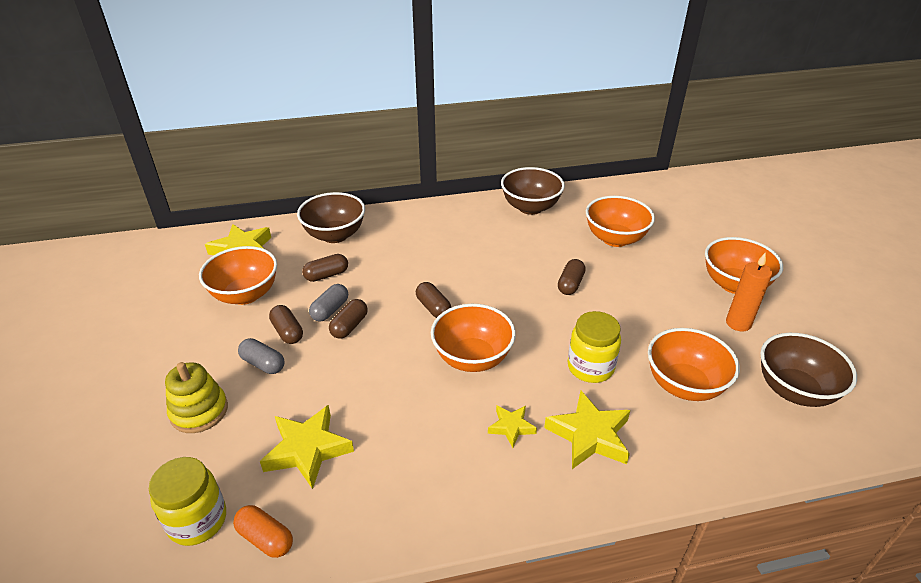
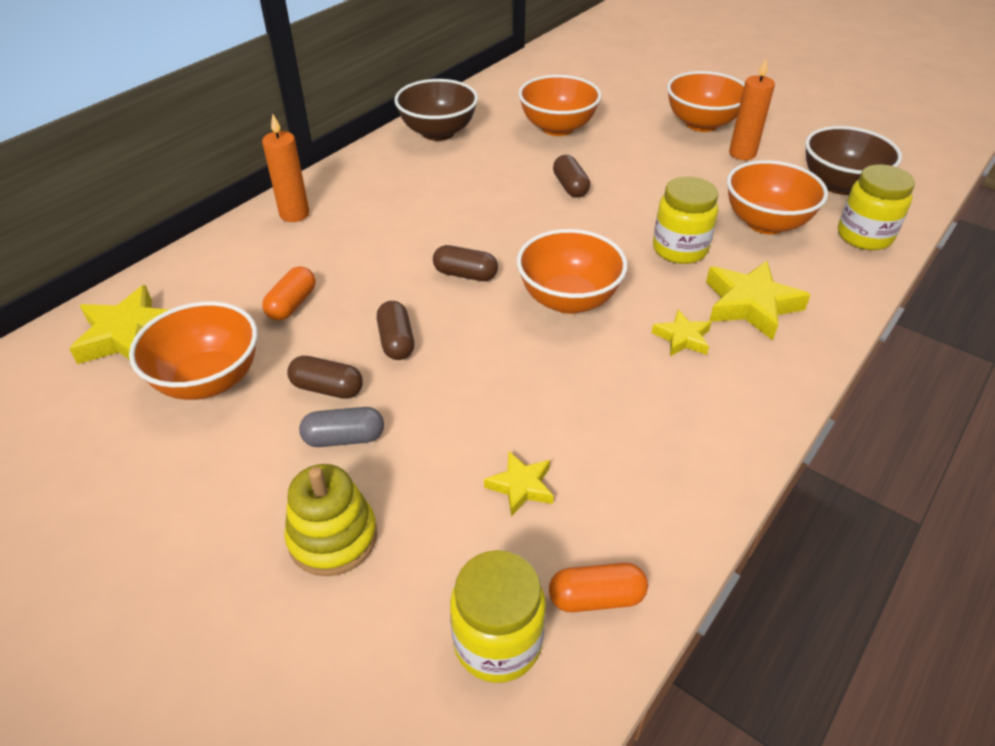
camera: 40 degrees left, 5 degrees up
yellow star [260,405,354,489] -> yellow star [484,451,554,516], size x0.56
brown bowl [297,192,365,243] -> none
brown capsule [302,254,348,282] -> orange capsule [262,266,316,321]
grey capsule [309,284,348,322] -> none
none -> orange candle [262,114,310,222]
none -> yellow jar [838,164,915,250]

